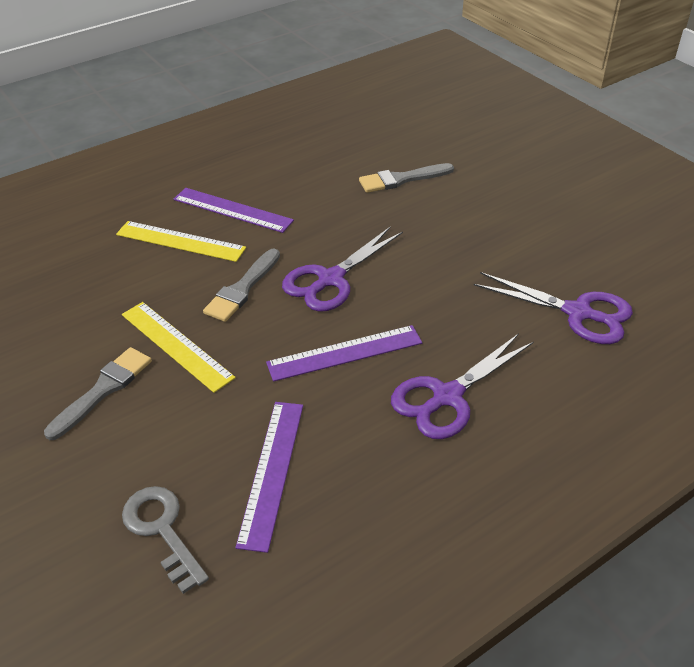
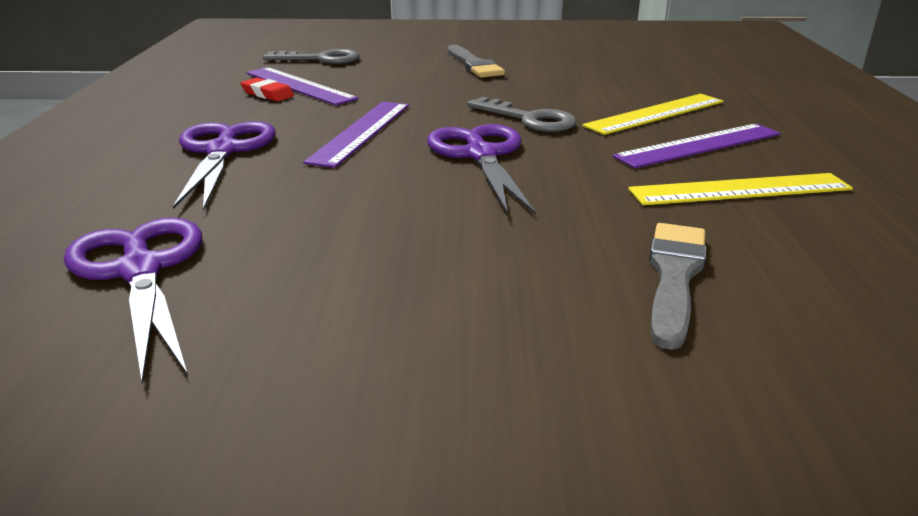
camera: 125 degrees right, 15 degrees down
yellow ruler [122,302,236,393] -> yellow ruler moved to [628,173,853,205]
grey brush [203,249,280,322] -> grey key [467,97,577,132]
purple scissors [474,272,633,344] -> purple scissors turned 90 degrees clockwise [64,217,202,385]
none -> red eraser [240,77,294,101]

